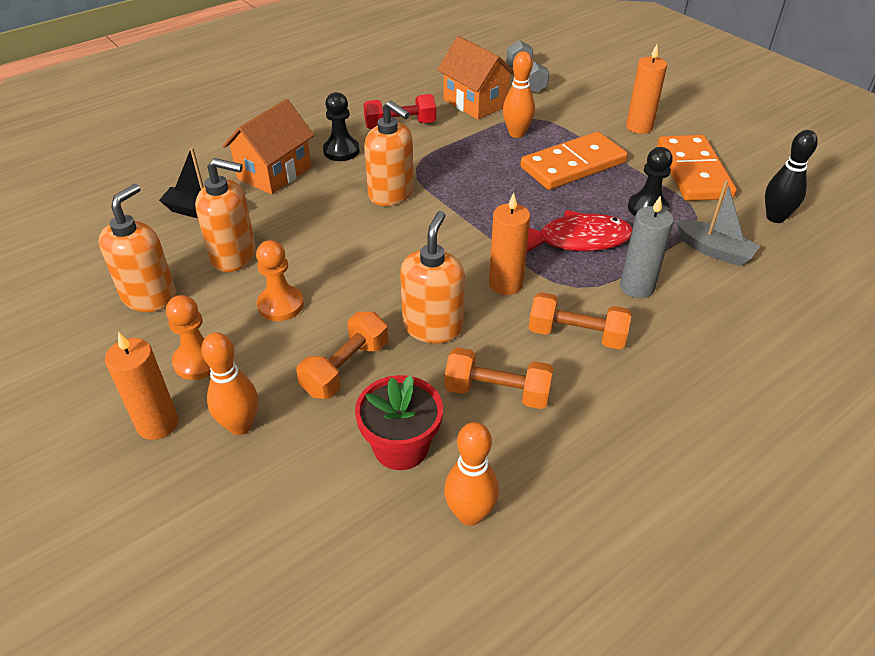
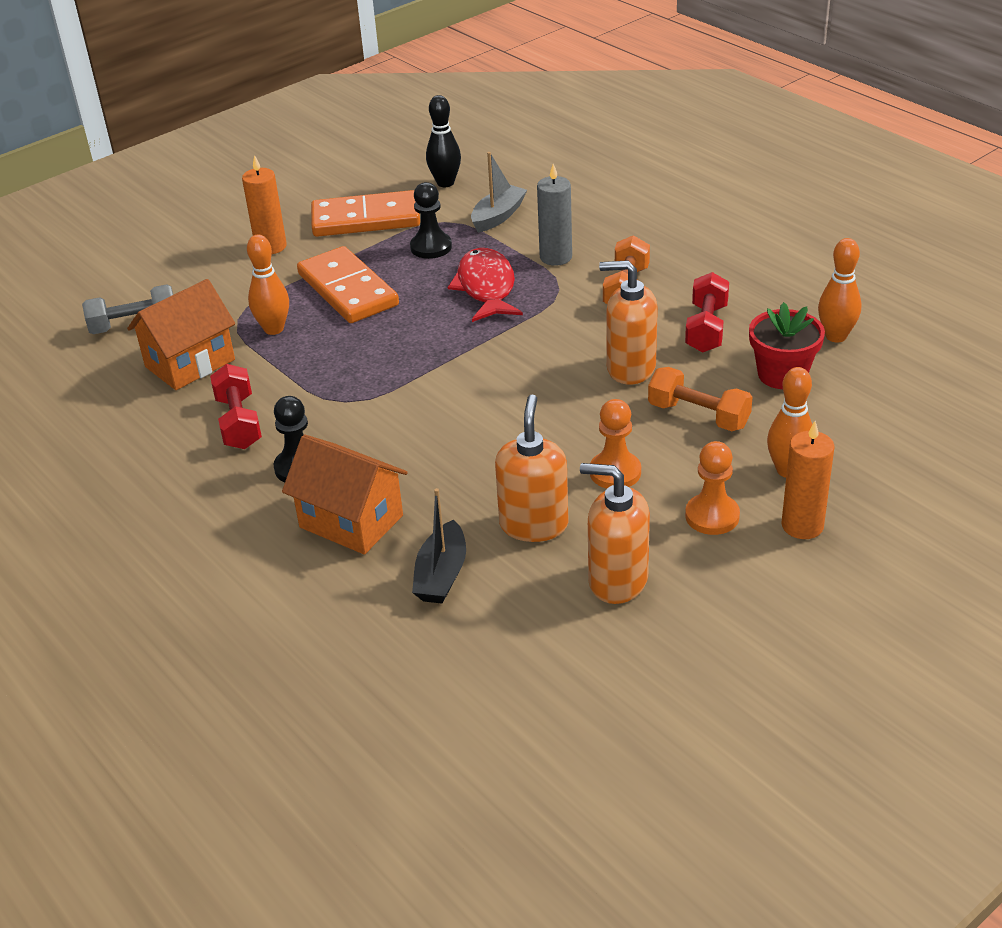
camera: 90 degrees left, 5 degrees down
orange soap dispenser [364,100,414,206] -> none
orange dumbbell [445,347,554,409] -> red dumbbell [685,272,729,353]
orange candle [489,193,530,295] -> none

